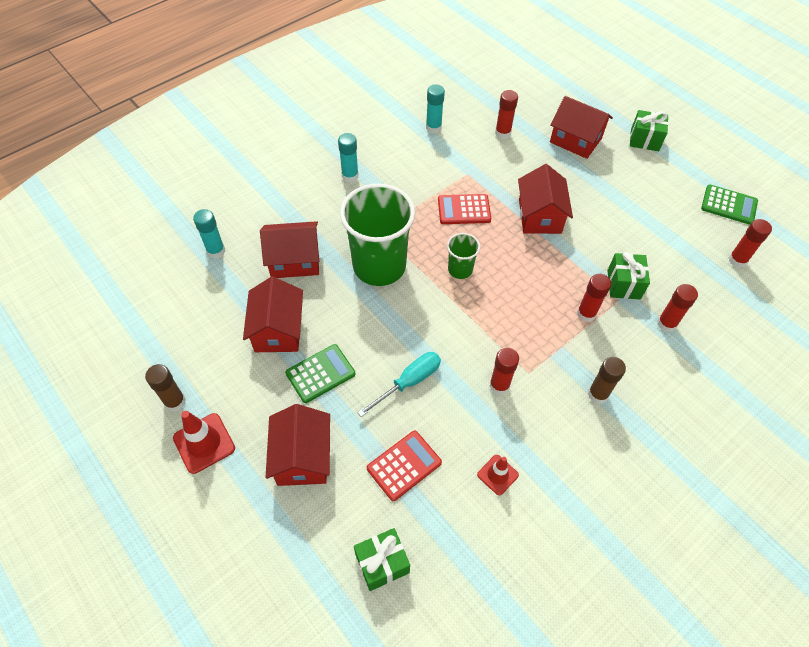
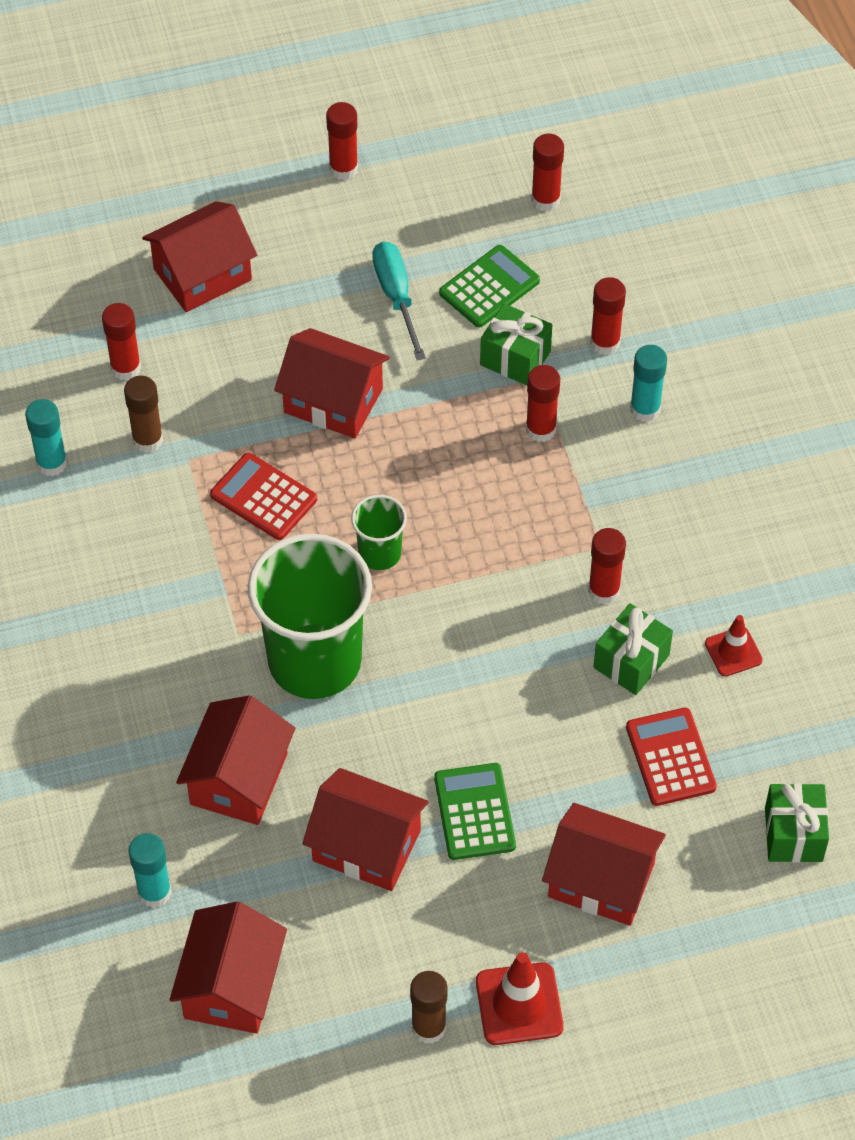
camera: 65 degrees left, 0 degrees up
turquoise glue stick [338,133,359,182] -> turquoise glue stick moved to [630,345,667,422]
turquoise screwdriver [357,352,441,417] -> turquoise screwdriver moved to [372,241,426,360]
red calculator [438,194,491,224] -> red calculator turned 105 degrees clockwise [210,452,317,540]
brown glue stick [588,357,626,404] -> brown glue stick moved to [124,376,163,453]
green gift [630,110,668,151] -> green gift moved to [593,603,673,695]
green calculator [701,185,758,225] -> green calculator moved to [439,245,540,327]
none -> red house [170,901,287,1034]
none -> red glue stick [326,102,358,180]

